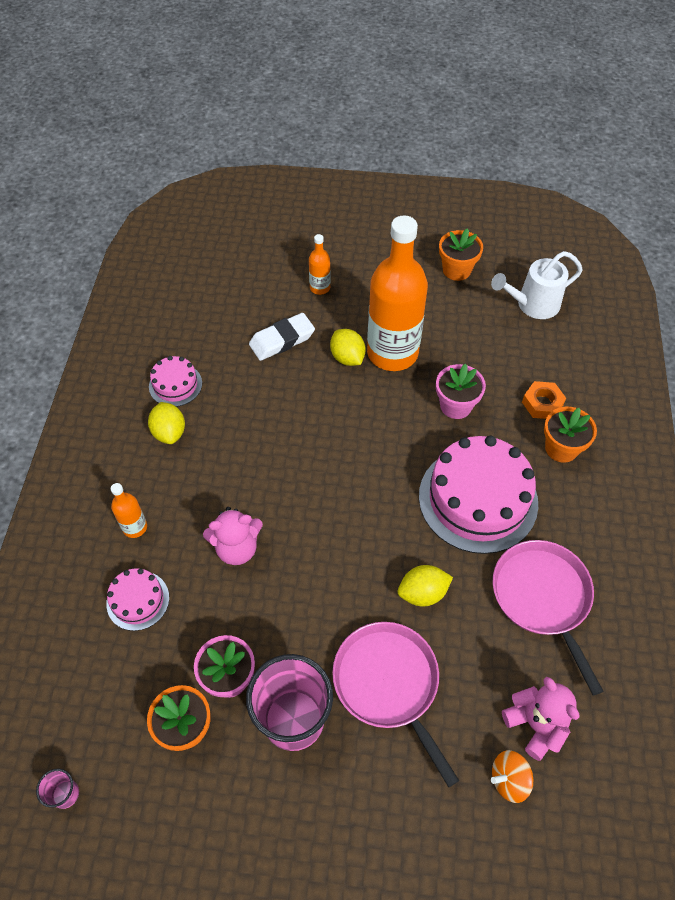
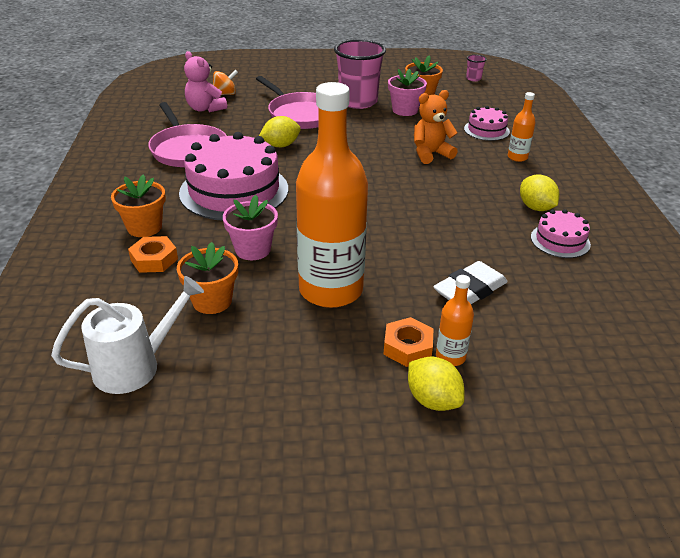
camera: 170 degrees right, 20 degrees down
pink teddy bear [203,507,263,565] -> orange teddy bear [414,90,458,164]
yellow lemon [330,329,366,366] -> yellow lemon moved to [408,356,465,411]
orange flower pot [439,228,483,281] -> orange flower pot moved to [177,242,238,314]
none -> orange nut [383,317,434,367]

